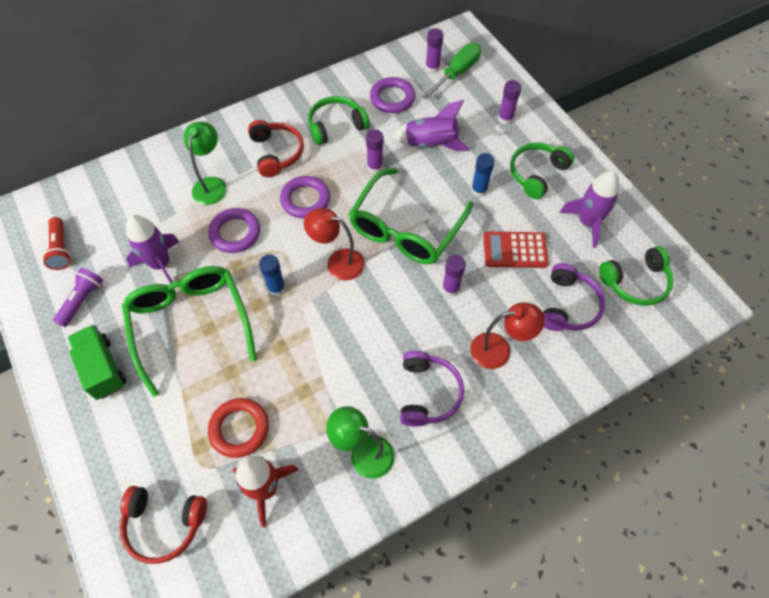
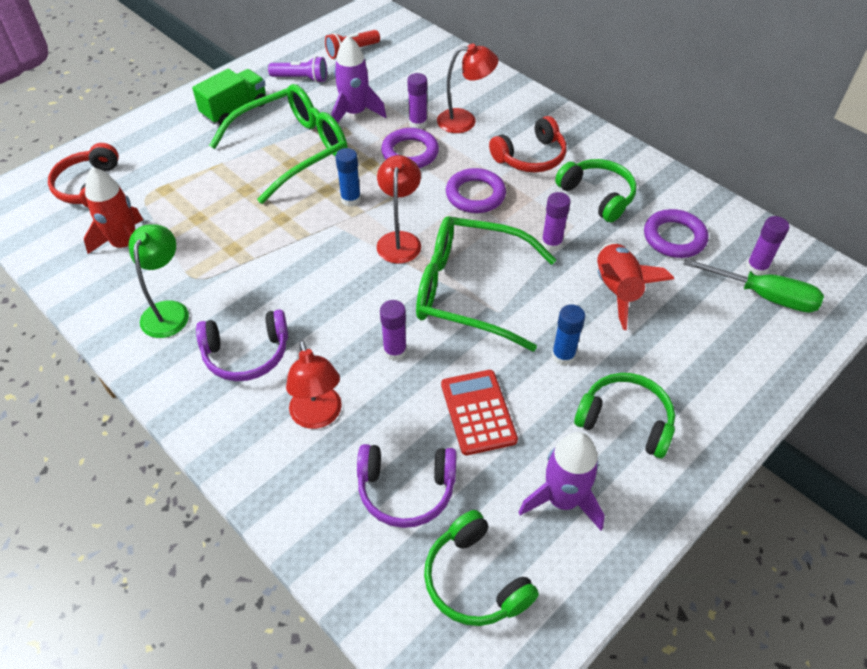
camera: 75 degrees right, 10 degrees down
green lamp [184,122,227,205] -> red lamp [437,43,498,133]
red ring [208,398,269,458] -> none
purple rocket [391,100,470,151] -> red rocket [597,243,674,330]
purple glue stick [498,80,521,125] -> purple glue stick moved to [407,73,427,129]

